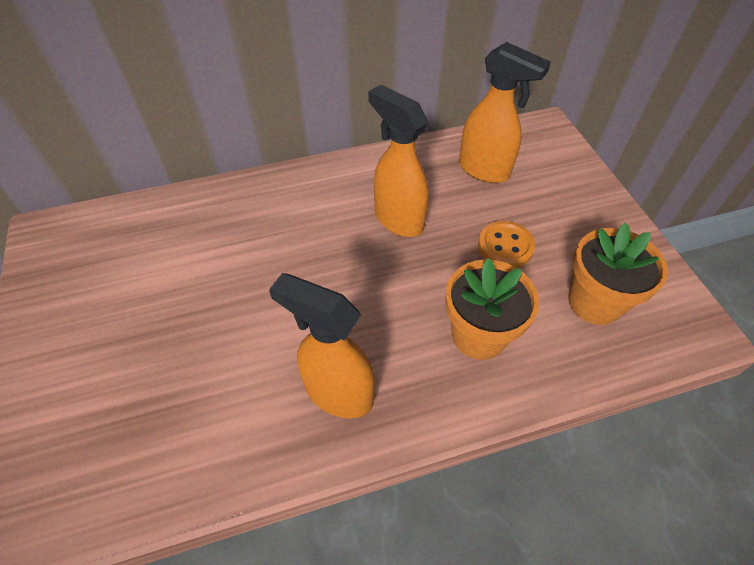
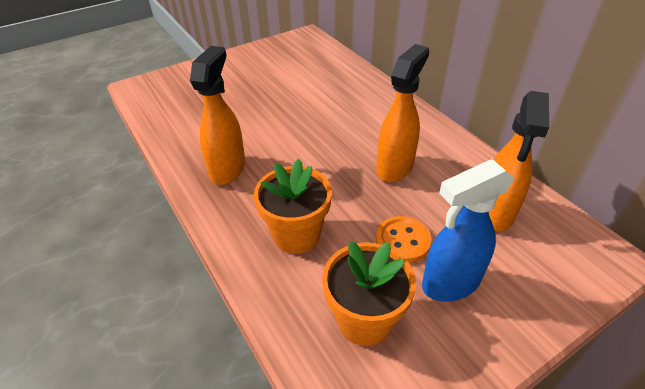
camera: 75 degrees right, 10 degrees down
none -> blue spray bottle [422,159,515,302]

